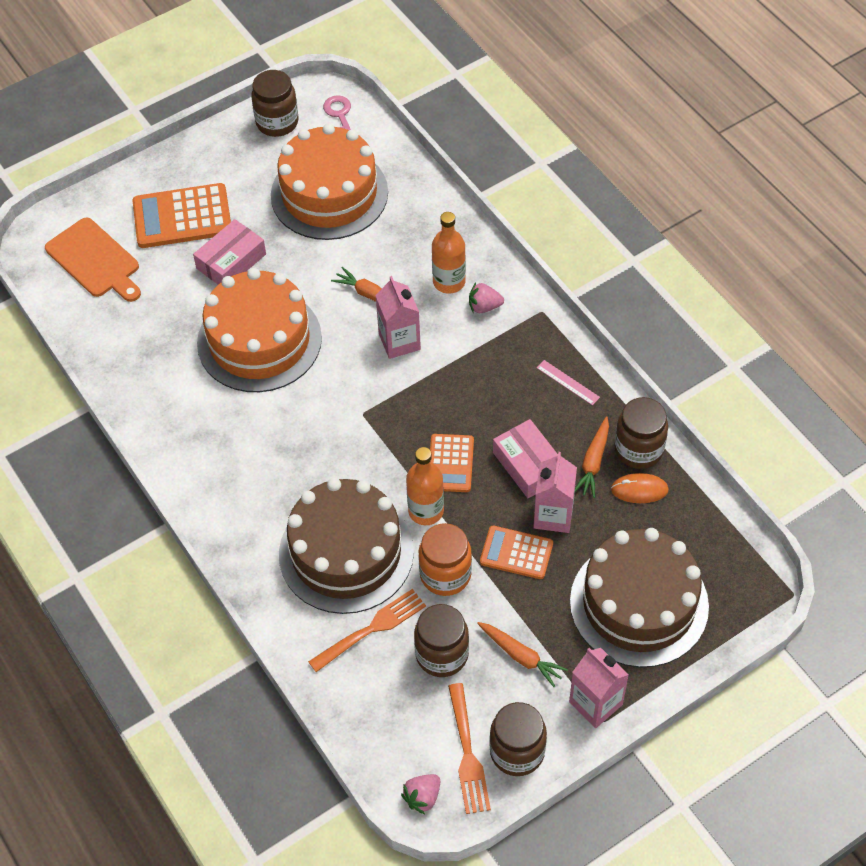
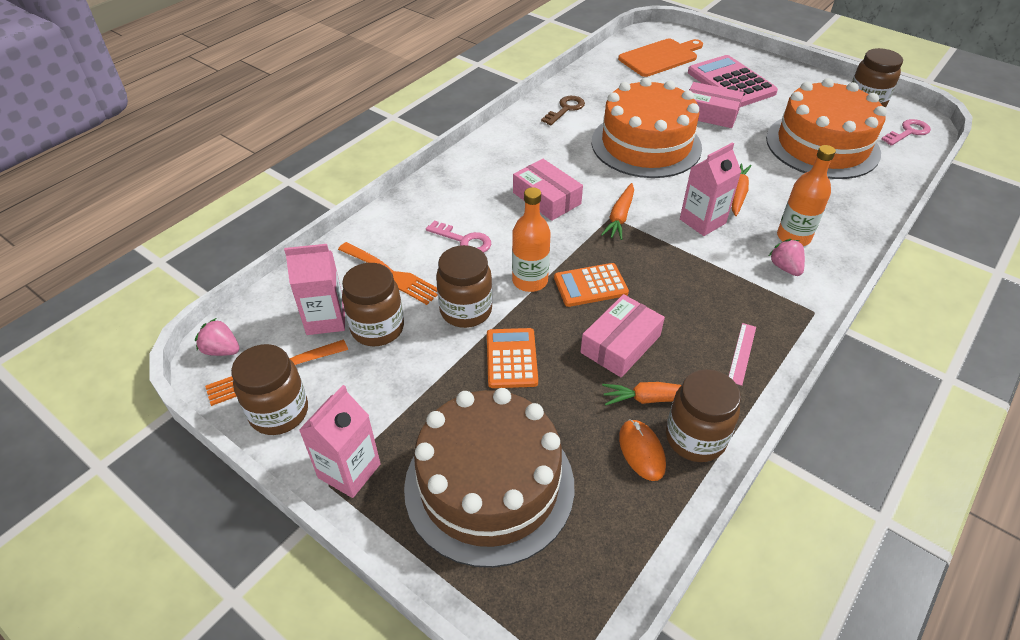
camera: 70 degrees right, 10 degrees down
orange cutting board [45,217,141,302] -> orange cutting board turned 150 degrees counterclockwise [618,39,703,77]
orange calculator [132,183,231,248] -> pink calculator [688,55,778,107]
brown cake [279,478,414,614] -> pink key [426,220,491,253]
orange jar [418,523,472,596] -> brown jar [436,245,493,328]
orange carrot [477,622,568,687] -> orange carrot moved to [601,183,634,240]
pink carton [533,452,577,533] -> pink carton moved to [284,244,345,335]
none -> pink box [513,159,583,221]
none -> brown key [541,96,585,125]

